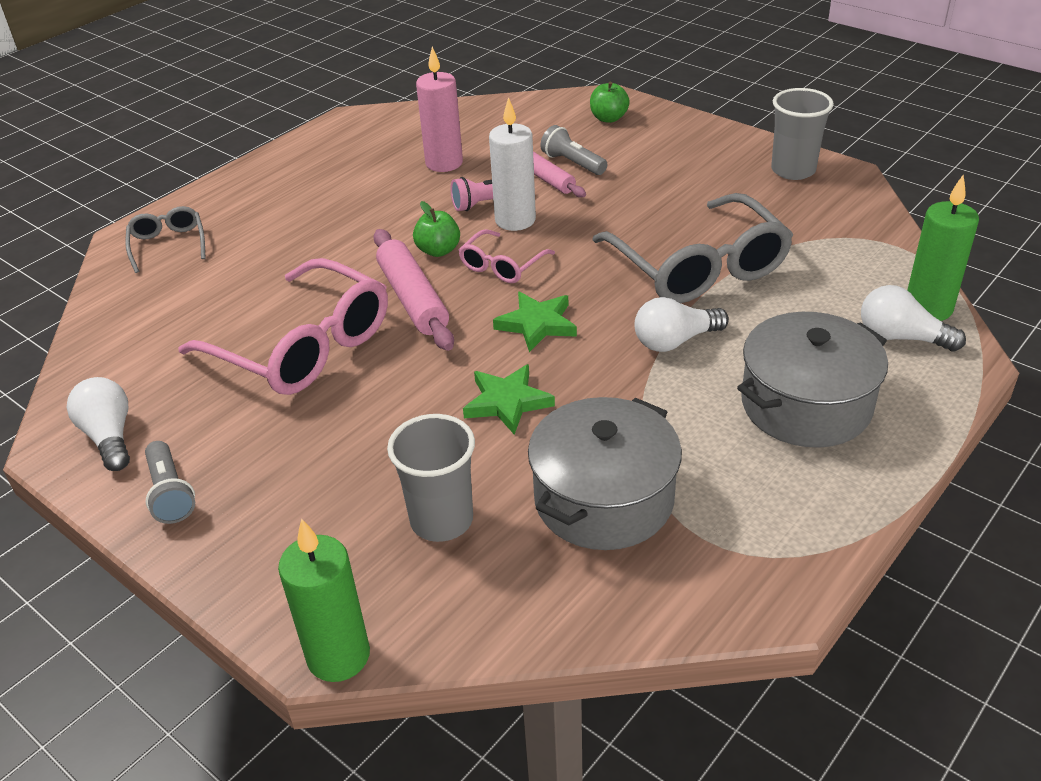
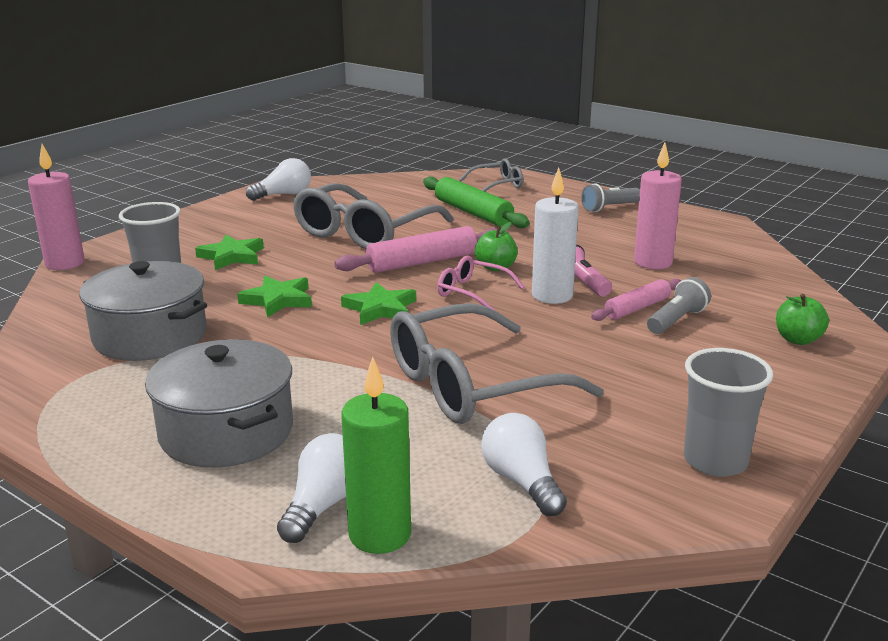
camera: 85 degrees right, 15 degrees down
grey flashlight [145,441,195,524] -> grey flashlight moved to [581,183,640,212]
pink glasses [178,258,388,395] -> grey glasses [293,183,454,249]
green candle [278,518,370,682] -> pink candle [28,144,85,270]
white light bulb [634,297,729,352] -> white light bulb moved to [481,413,567,516]
none -> green star [195,235,264,270]
none -> green rolling pin [423,176,530,228]

